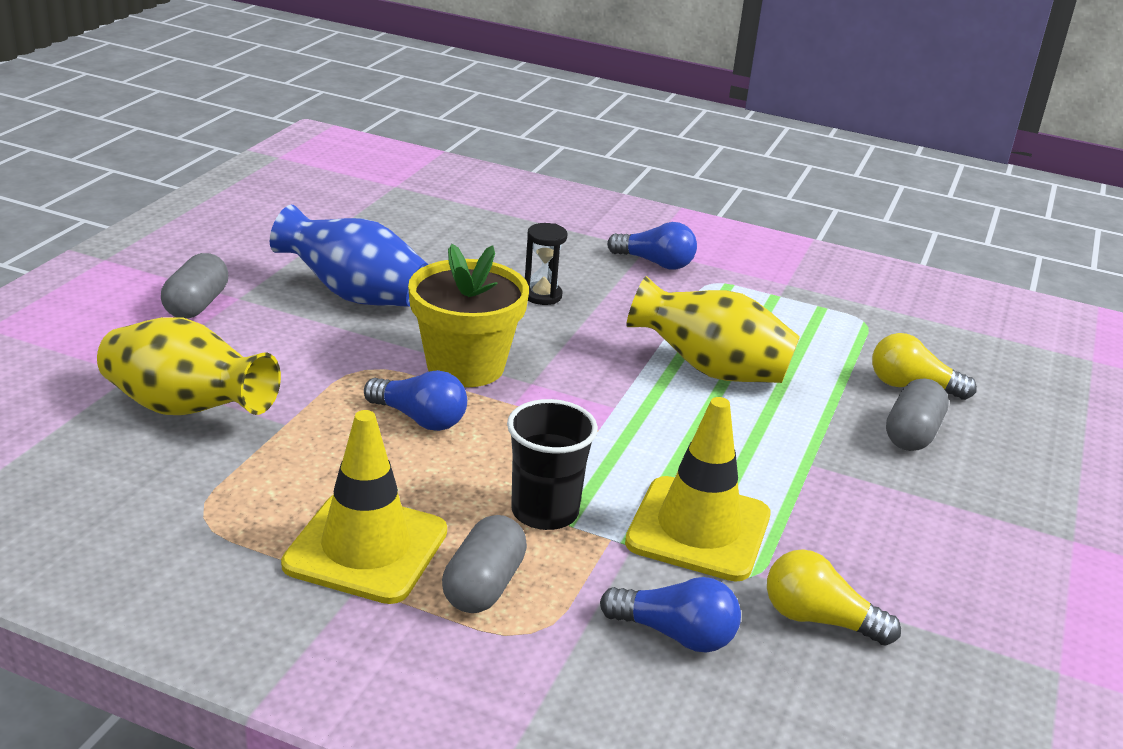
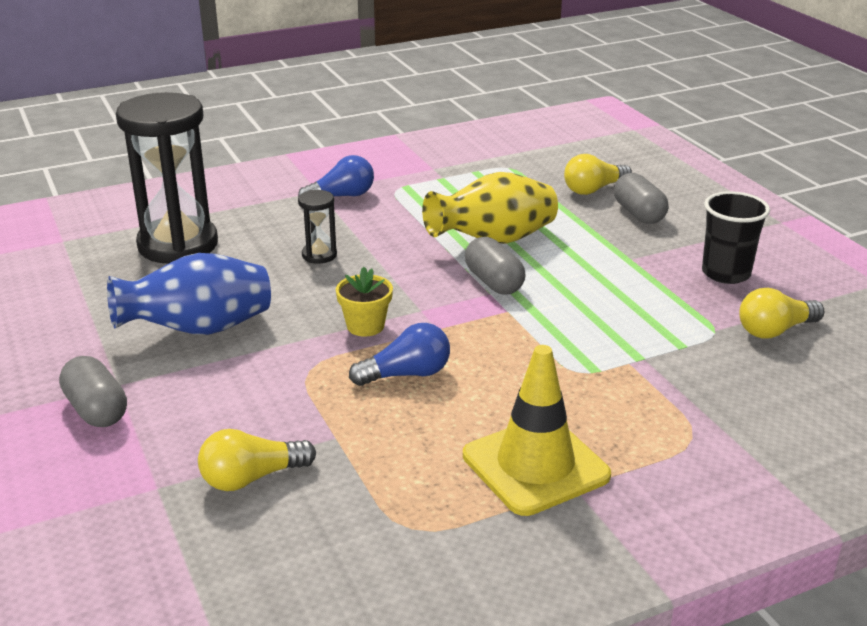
camera: 45 degrees left, 0 degrees up
yellow vase [97,317,281,415] -> yellow light bulb [198,429,316,491]
yellow flower pot [408,244,529,387] -> yellow flower pot [336,267,393,337], size x0.54
grey capsule [442,515,527,613] -> grey capsule moved to [465,237,526,295]
black cup [507,399,598,530] -> black cup moved to [702,191,770,284]
blue light bulb [600,577,741,653] -> none
yellow traffic cone [625,397,770,582] -> none
none -> black hourglass [116,92,218,264]

